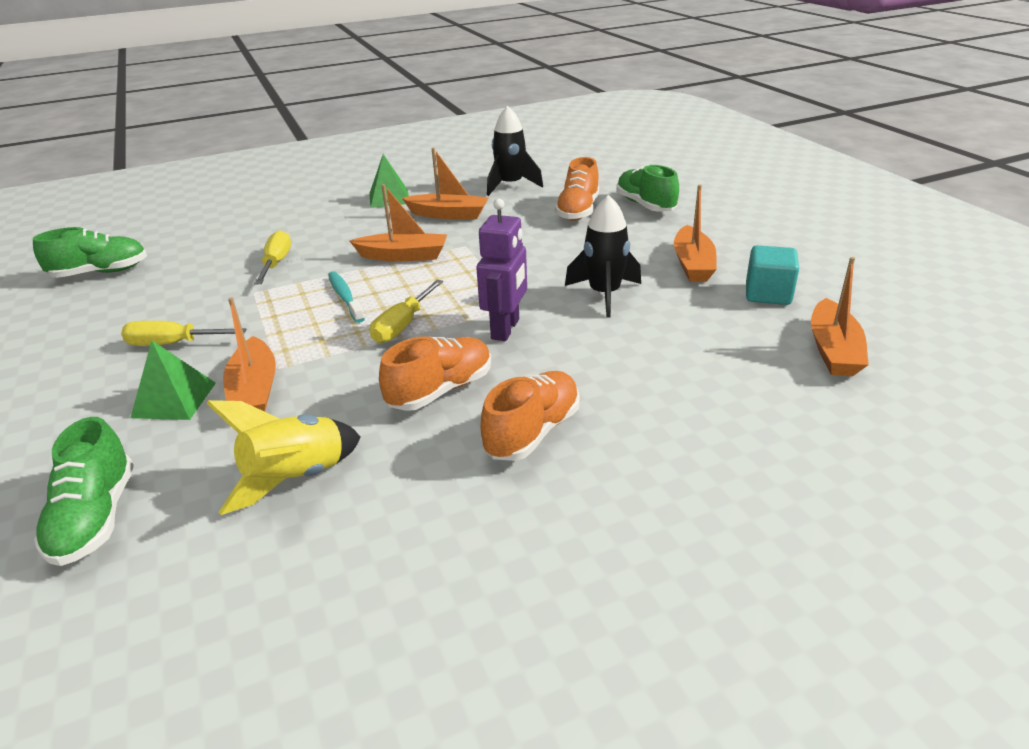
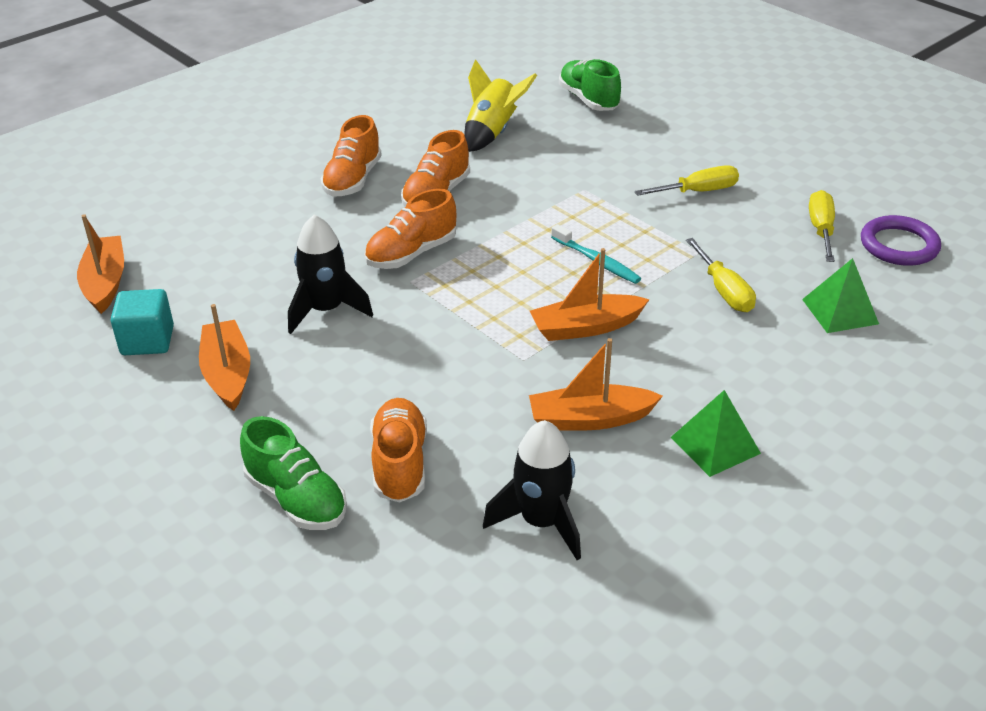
camera: 160 degrees right, 5 degrees up
green shoe [33,227,147,278] -> purple ring [861,215,941,266]
green pyramid [130,340,216,420] -> green pyramid moved to [802,258,879,333]
orange boat [223,297,276,412] -> none
yellow screwdriver [370,280,443,343] -> yellow screwdriver moved to [809,190,835,262]
purple robot [476,199,527,341] -> orange shoe [364,189,456,269]

